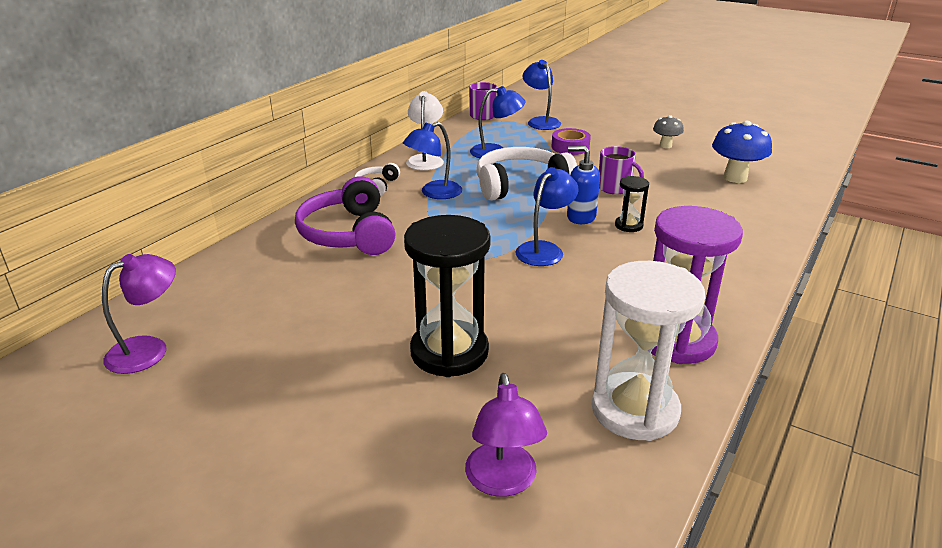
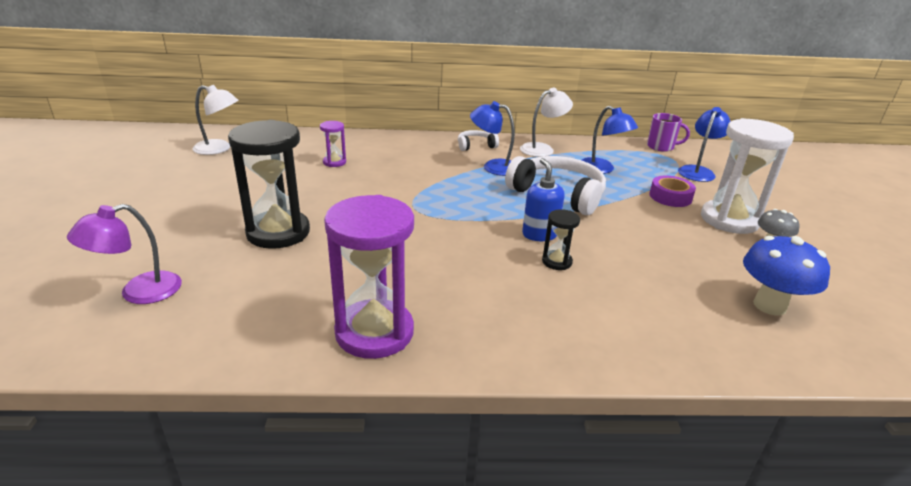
camera: 55 degrees right, 0 degrees up
purple lamp [102,254,176,374] -> white lamp [193,85,238,155]
purple headphones [295,176,395,255] -> none
blue lamp [515,167,579,266] -> none
white hourglass [592,261,705,441] -> white hourglass moved to [701,118,794,234]
purple mug [599,146,644,194] -> none
none -> purple hourglass [320,121,346,167]

